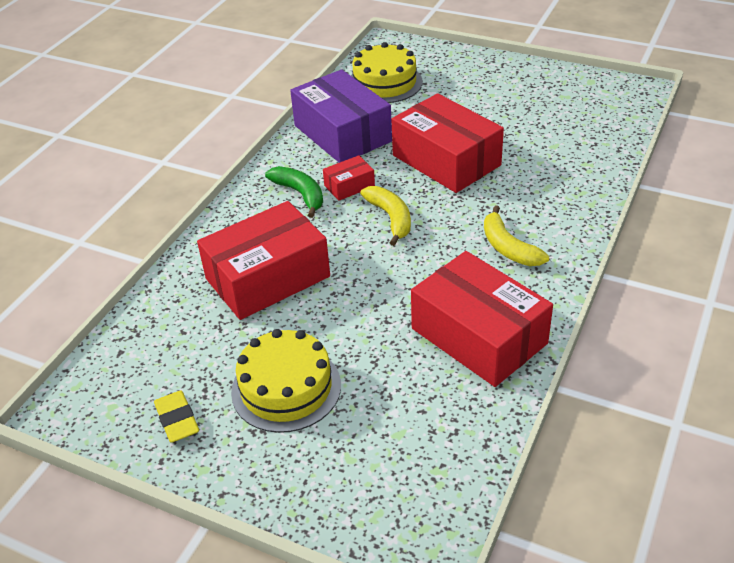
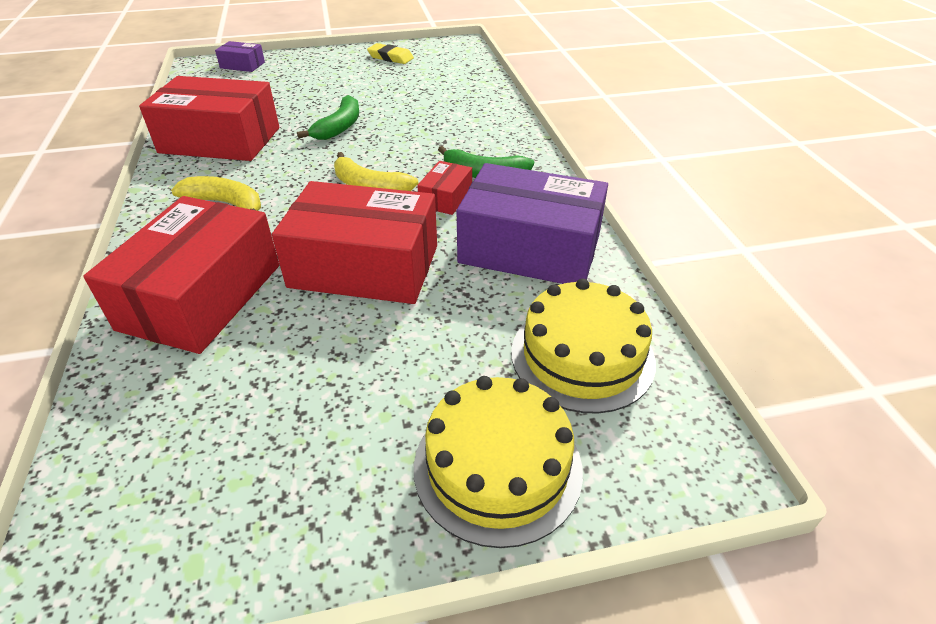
camera: 140 degrees right, 0 degrees up
red box [197,201,330,320] -> red box moved to [83,196,279,354]
yellow cake [231,329,341,433] -> yellow cake moved to [414,376,583,548]
none -> purple box [215,41,265,72]
none -> green banana [297,95,359,140]

